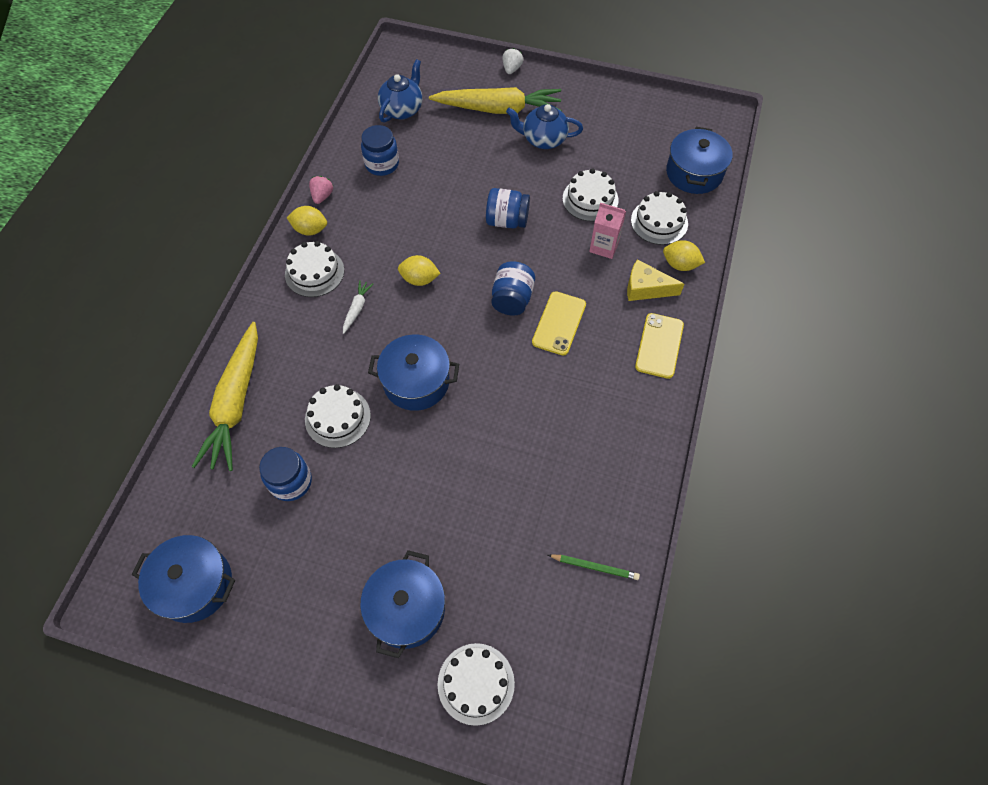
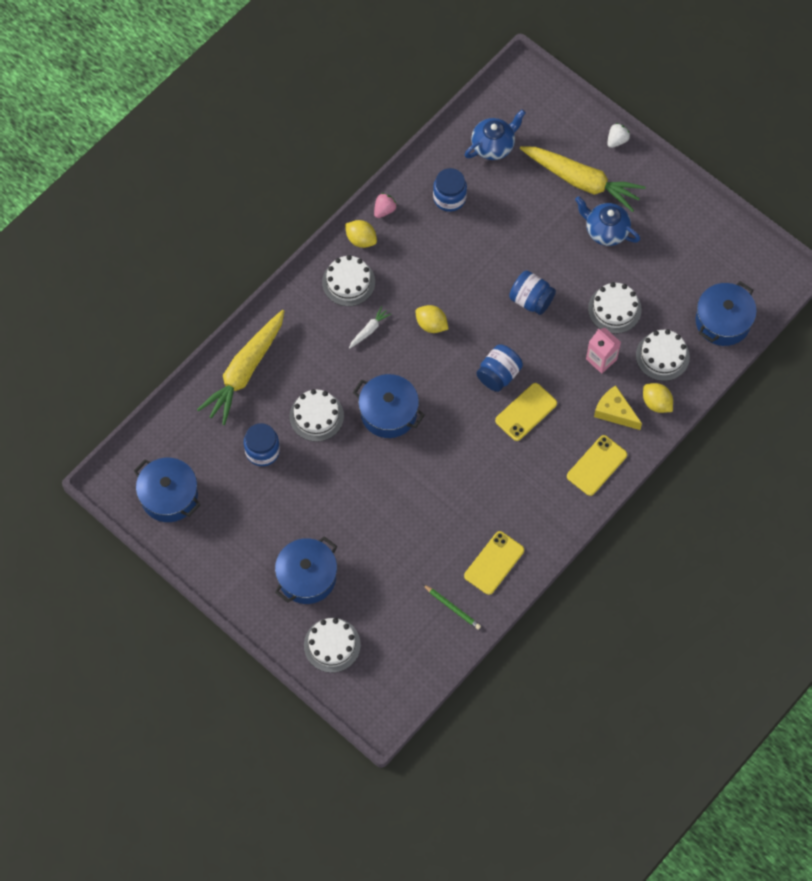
camera: 25 degrees right, 5 degrees up
none -> yellow phone [464,531,524,595]

